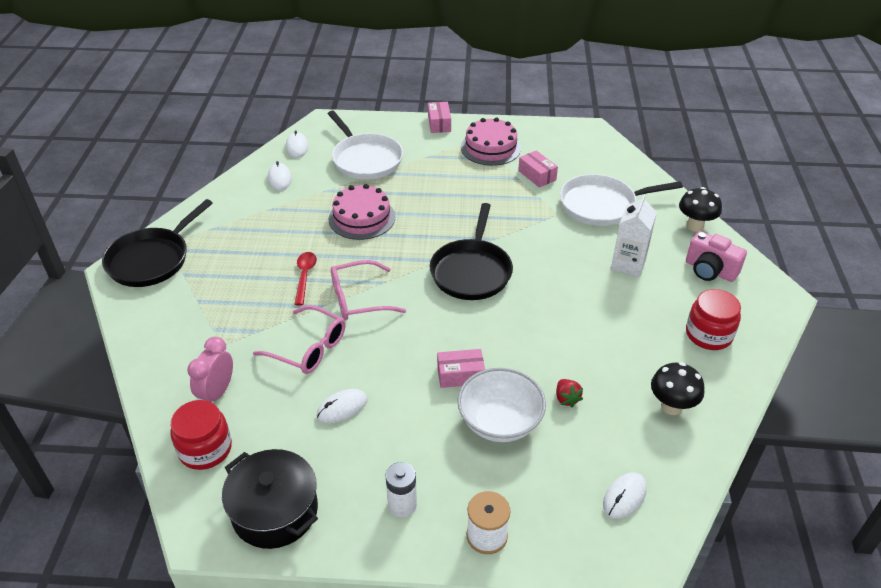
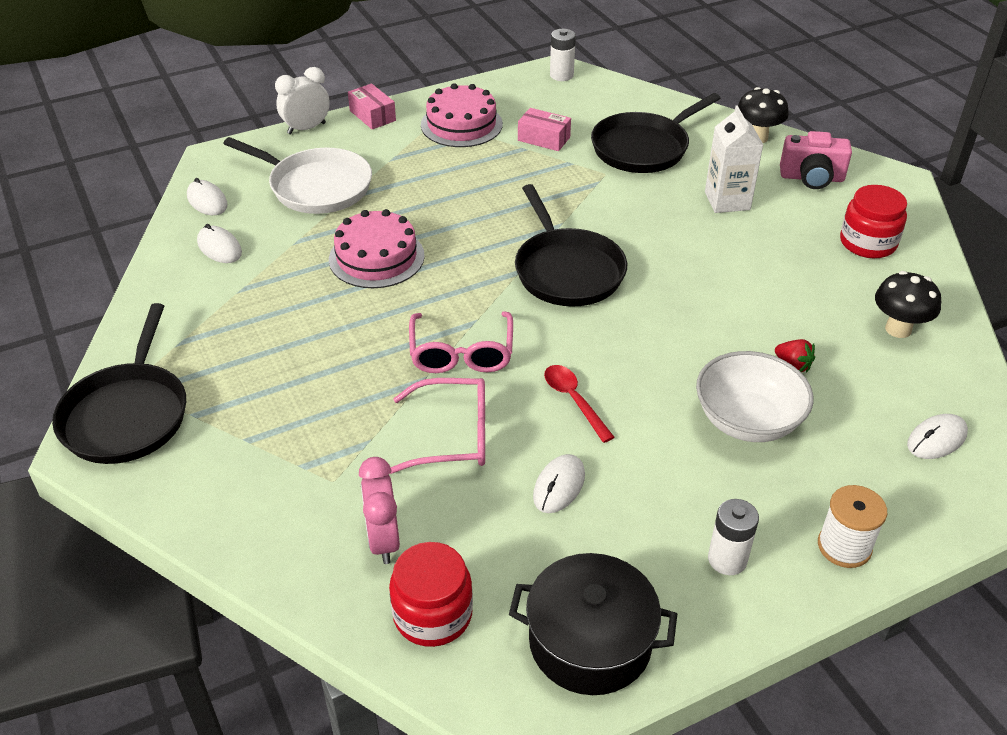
camera: 30 degrees left, 0 degrees up
red spoon [295,252,317,305] -> red spoon moved to [544,365,615,443]
pink glasses [331,260,406,320] -> pink glasses turned 45 degrees counterclockwise [409,311,513,373]
pink box [437,349,485,388] -> none
white pan [560,174,683,226] -> black pan [591,93,721,173]
white mouse [603,472,647,519] -> white mouse turned 45 degrees clockwise [907,414,968,459]
none -> white clock [275,67,330,134]
none -> white battery [550,29,576,81]

